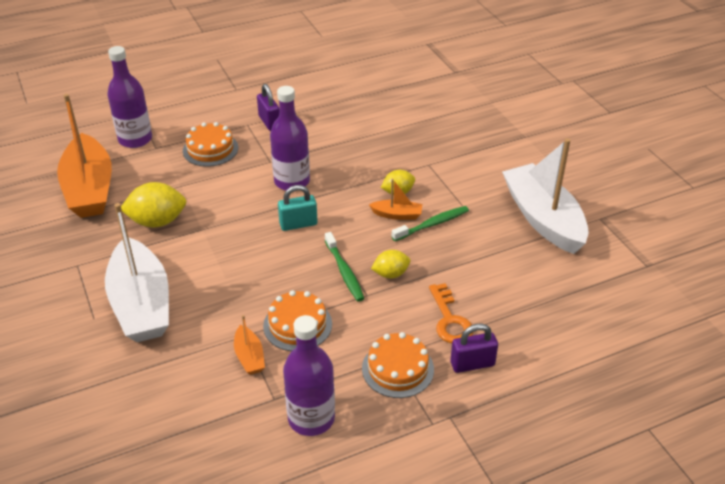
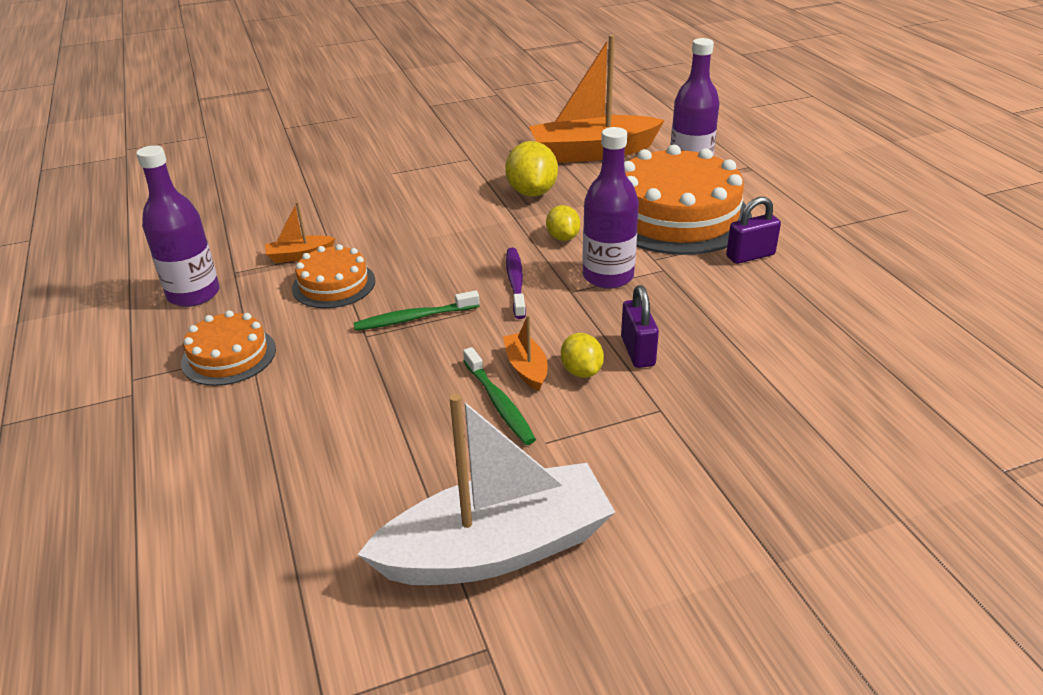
camera: 95 degrees right, 5 degrees down
white boat [105,203,169,342] -> none
orange cake [183,122,238,167] -> orange cake [624,145,752,255], size x1.98
turquoise padlock [278,185,317,231] -> purple toothbrush [506,248,526,319]
orange boat [369,178,422,220] -> orange boat turned 150 degrees clockwise [503,315,548,391]
yellow lemon [371,250,410,278] -> yellow lemon moved to [546,205,580,241]
orange key [429,283,474,343] -> none
purple padlock [450,324,498,373] -> purple padlock moved to [621,285,659,368]

